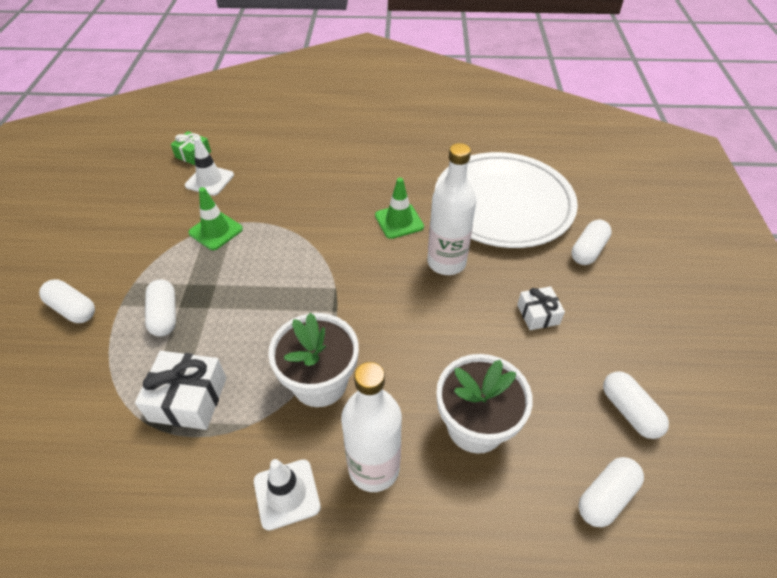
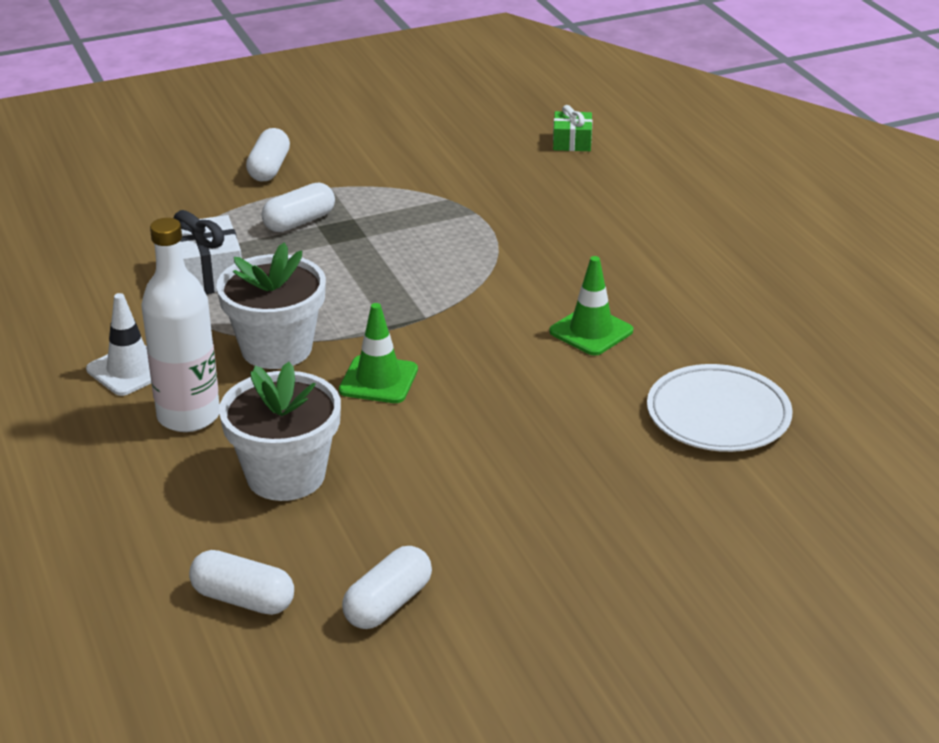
camera: 65 degrees right, 15 degrees down
white traffic cone [185,137,234,196] -> none
green traffic cone [188,187,243,250] -> green traffic cone moved to [339,303,418,403]
white bottle [427,143,476,275] -> none
white plate [434,152,578,248] -> white plate [647,364,793,452], size x0.58
white gift [517,286,565,330] -> none
white capsule [571,220,612,265] -> none

